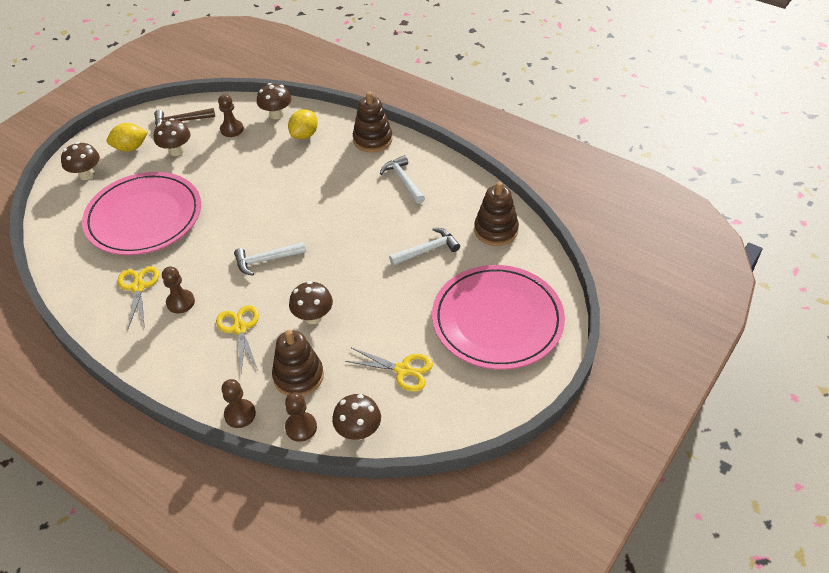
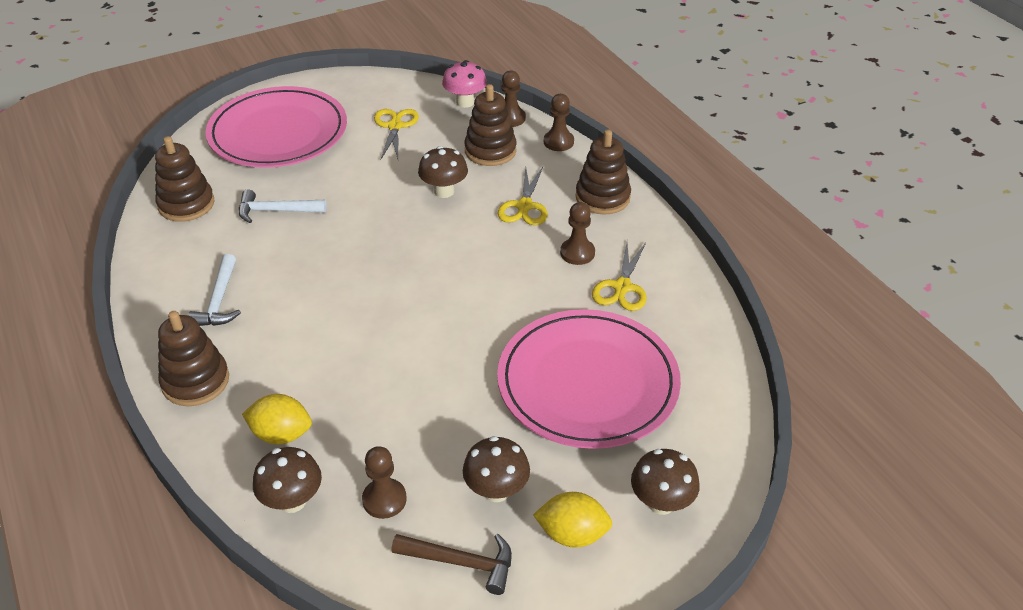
camera: 155 degrees left, 5 degrees down
white hammer [234,242,306,276] -> none
yellow lemon [288,109,318,139] -> yellow lemon turned 45 degrees clockwise [242,394,312,444]
brown mushroom [332,394,381,440] -> pink mushroom [442,60,487,108]
yellow scissors [345,348,433,392] -> yellow scissors turned 45 degrees clockwise [374,109,419,159]
none -> brown stacking toy [576,130,631,215]

